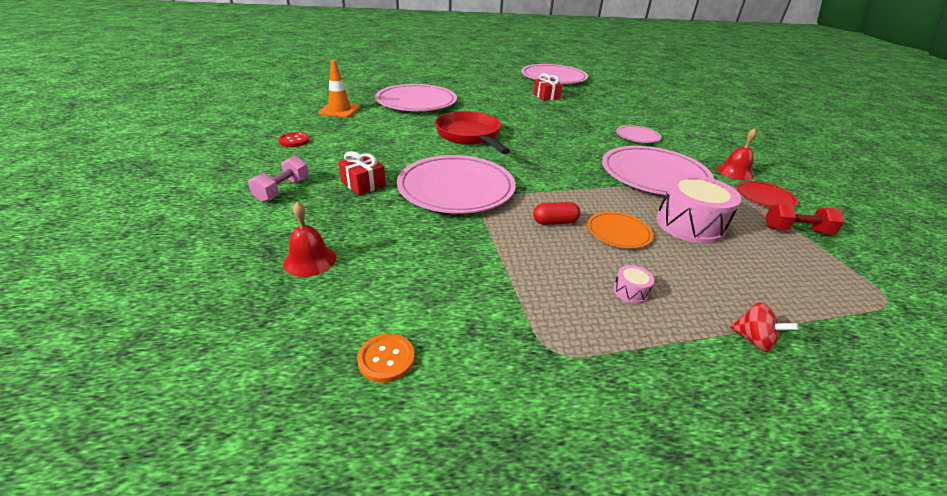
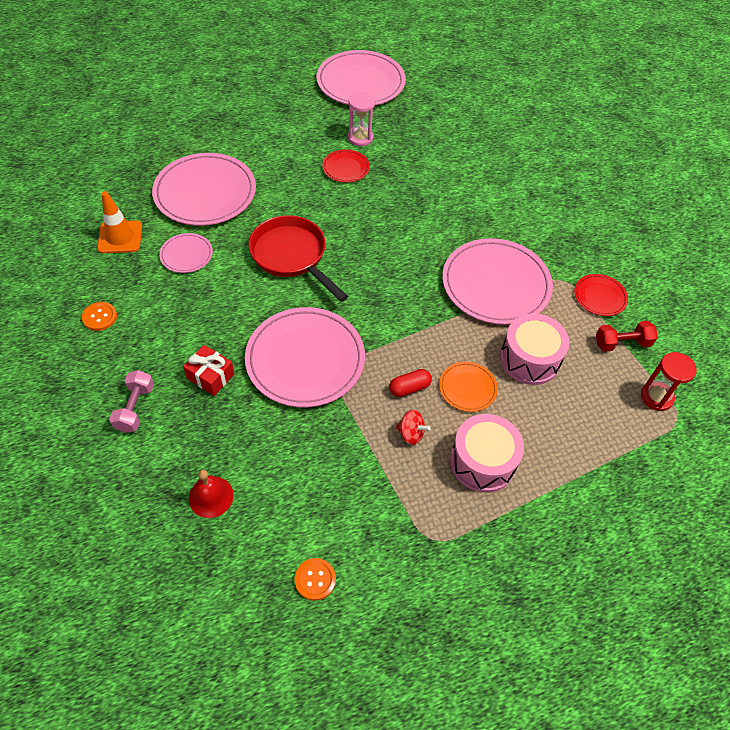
camera: 15 degrees left, 20 degrees up
red button [278,132,310,147] -> orange button [82,302,117,331]
red gift [533,73,563,101] -> pink hourglass [348,92,375,146]
pink drum [613,265,654,304] -> pink drum [450,414,524,493], size x2.36
pink plate [616,125,661,143] -> pink plate moved to [159,233,213,273]
red bell [717,128,757,181] -> none
red spinning top [730,302,799,352] -> red spinning top moved to [396,410,431,445]
none -> red plate [322,149,370,183]
none -> red hourglass [641,352,697,411]

